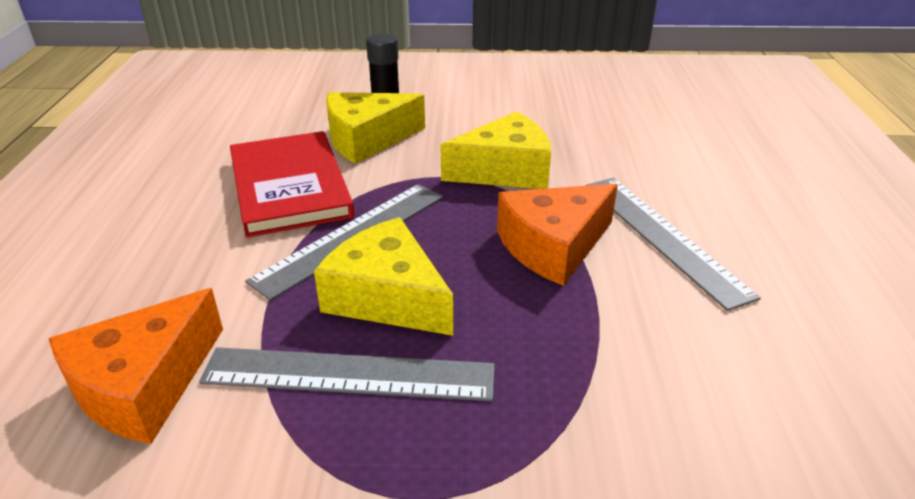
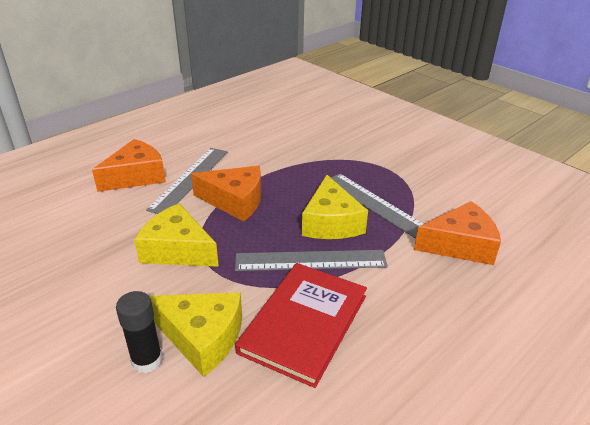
camera: 135 degrees left, 0 degrees up
none -> orange cheese [92,139,166,192]

